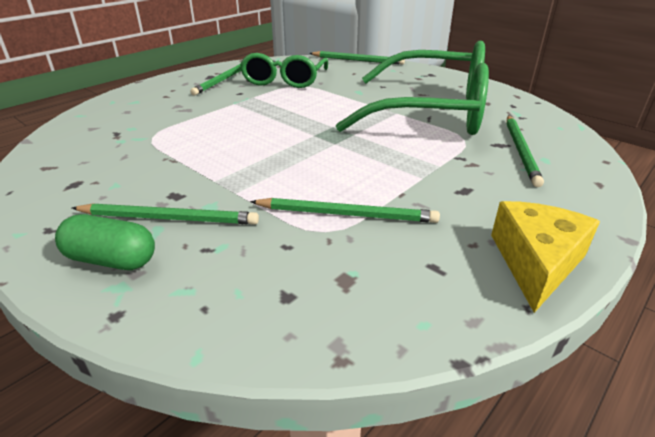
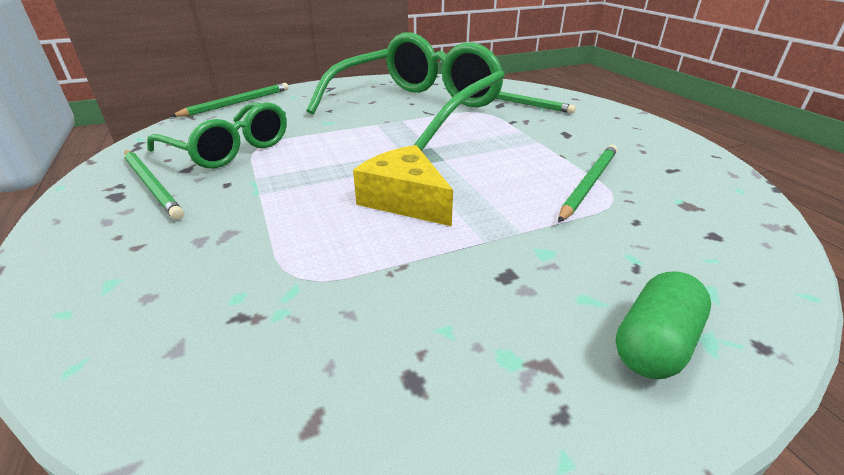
camera: 65 degrees left, 0 degrees up
green pencil [72,203,259,225] -> none
yellow cheese [491,201,600,313] -> yellow cheese moved to [353,145,453,226]

